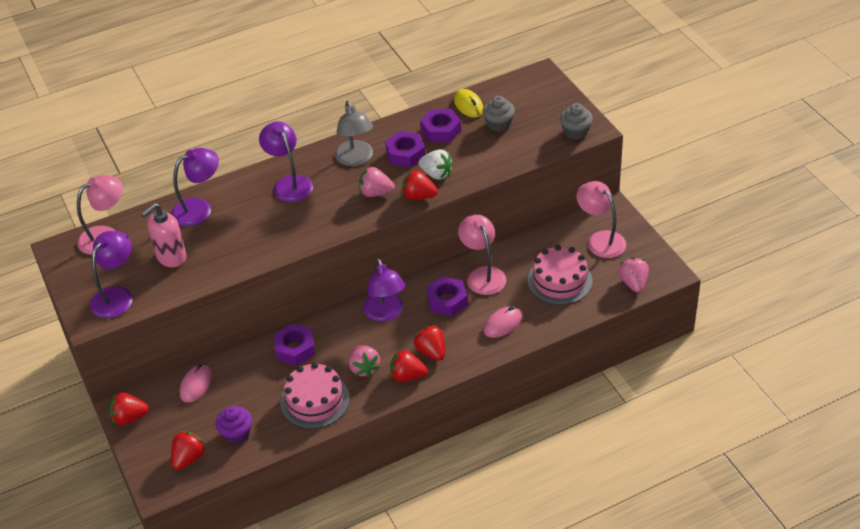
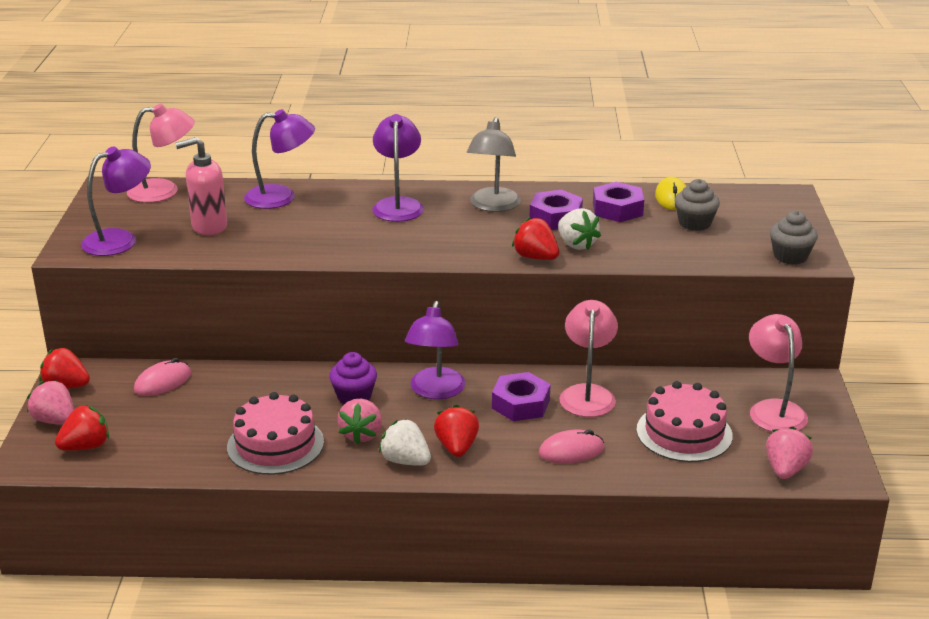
camera: 25 degrees right, 15 degrees down
purple cupcake [215,406,252,444] -> purple cupcake moved to [329,352,377,404]
purple nut [274,324,315,366] -> none
pink strawberry [359,167,395,197] -> pink strawberry moved to [27,380,74,425]
red strawberry [390,350,427,382] -> white strawberry [379,419,431,466]

